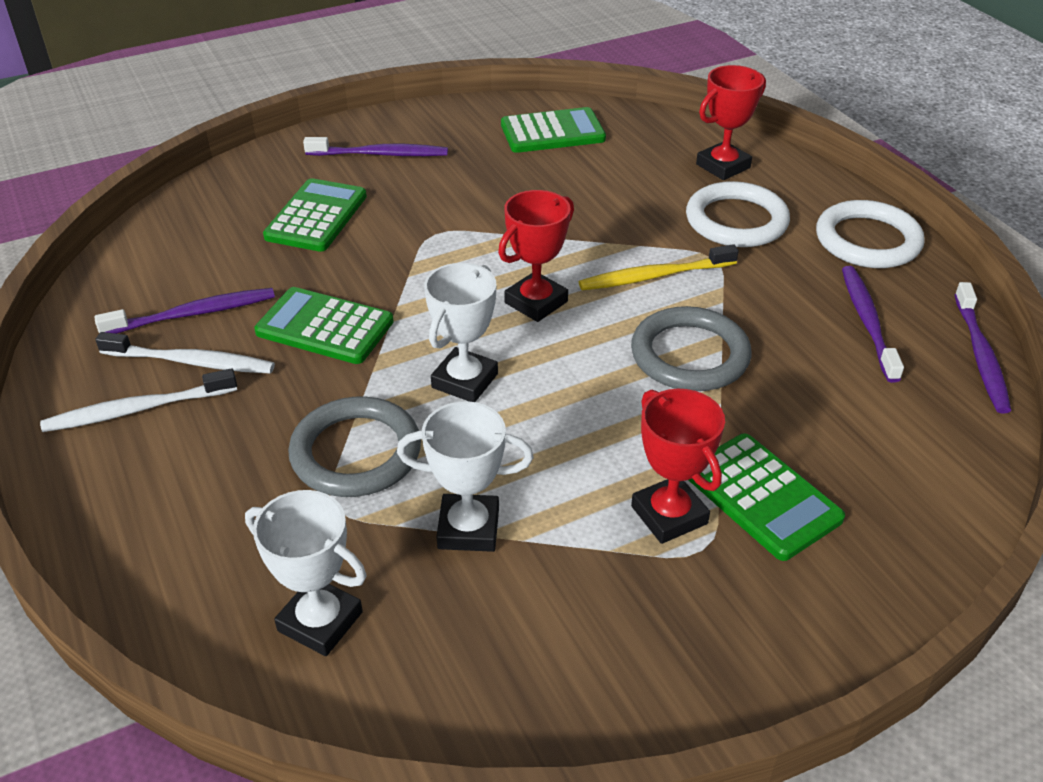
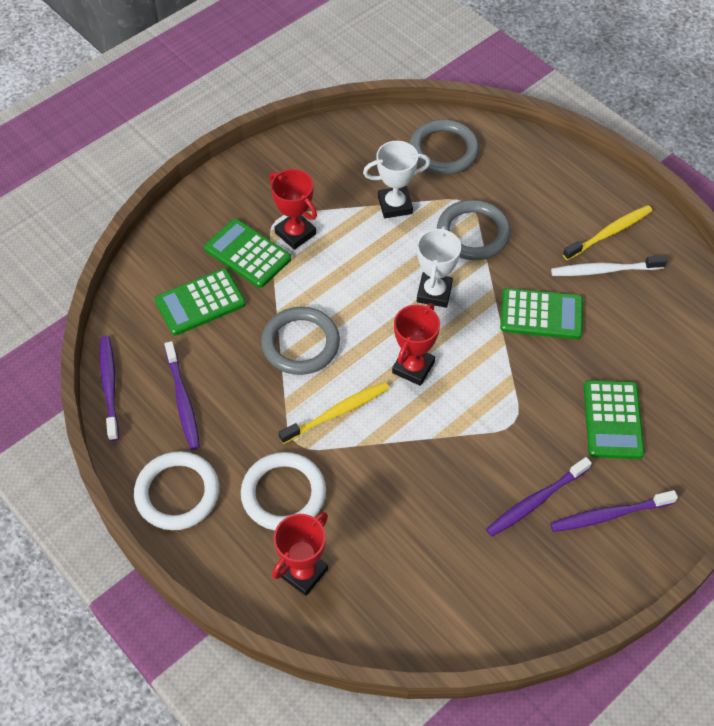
camera: 165 degrees right, 15 degrees up
white toothbrush [40,368,237,432] -> yellow toothbrush [563,205,652,261]
purple toothbrush [94,288,275,334] -> purple toothbrush moved to [486,457,592,537]
white trophy [245,490,366,656] -> grey ring [409,119,479,175]
green calculator [501,107,606,153] -> green calculator moved to [155,268,246,335]

